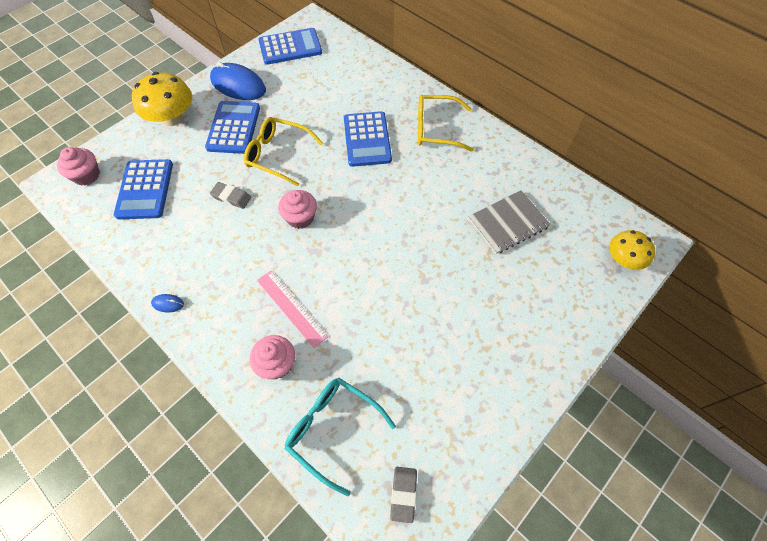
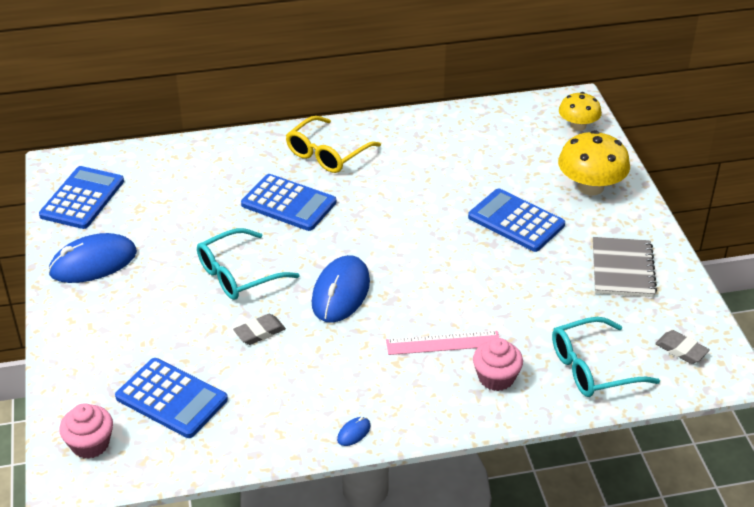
camera: 55 degrees left, 20 degrees down
yellow mushroom [132,72,192,126] -> yellow mushroom moved to [558,130,630,195]
blue calculator [205,101,260,154] -> blue calculator moved to [468,188,565,252]
yellow glasses [244,117,323,186] -> turquoise glasses [197,228,300,300]
pink cupcake [278,190,317,229] -> blue mouse [312,255,370,323]
grey notebook [468,190,551,254] -> grey notebook moved to [593,237,657,297]

